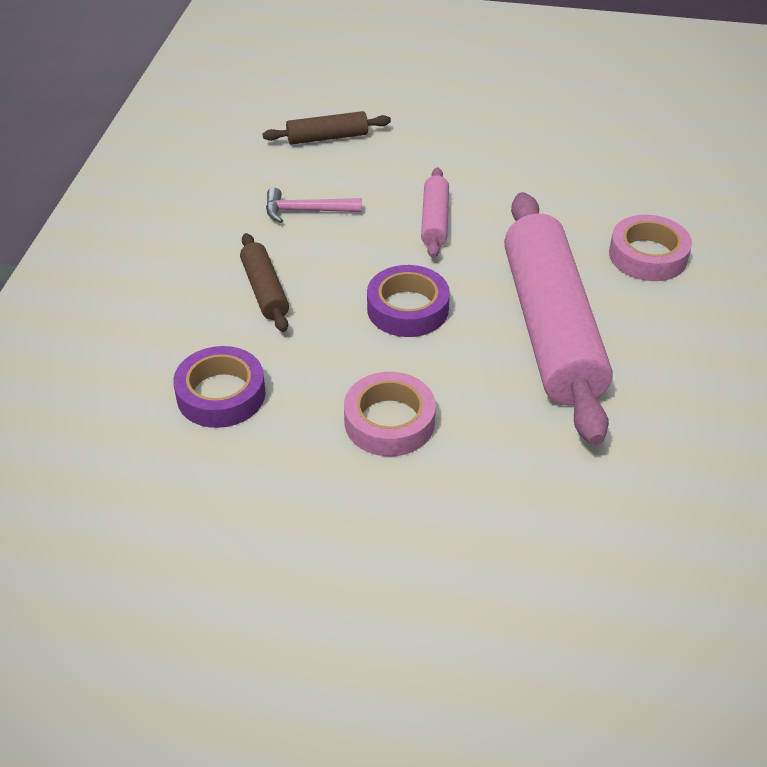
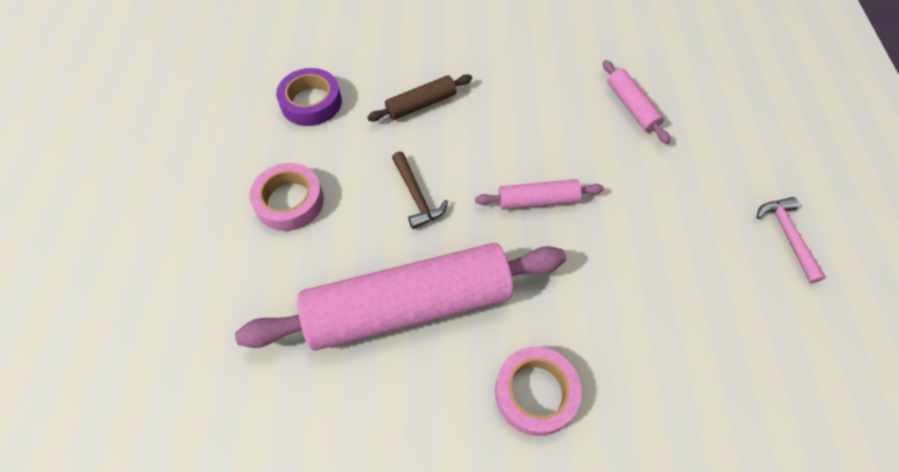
camera: 80 degrees right, 15 degrees up
brown rolling pin [263,111,391,145] -> pink rolling pin [603,60,670,144]
pink hammer [266,188,362,223] -> pink hammer moved to [757,197,826,283]
purple tape [367,265,450,337] -> brown hammer [392,151,448,229]

